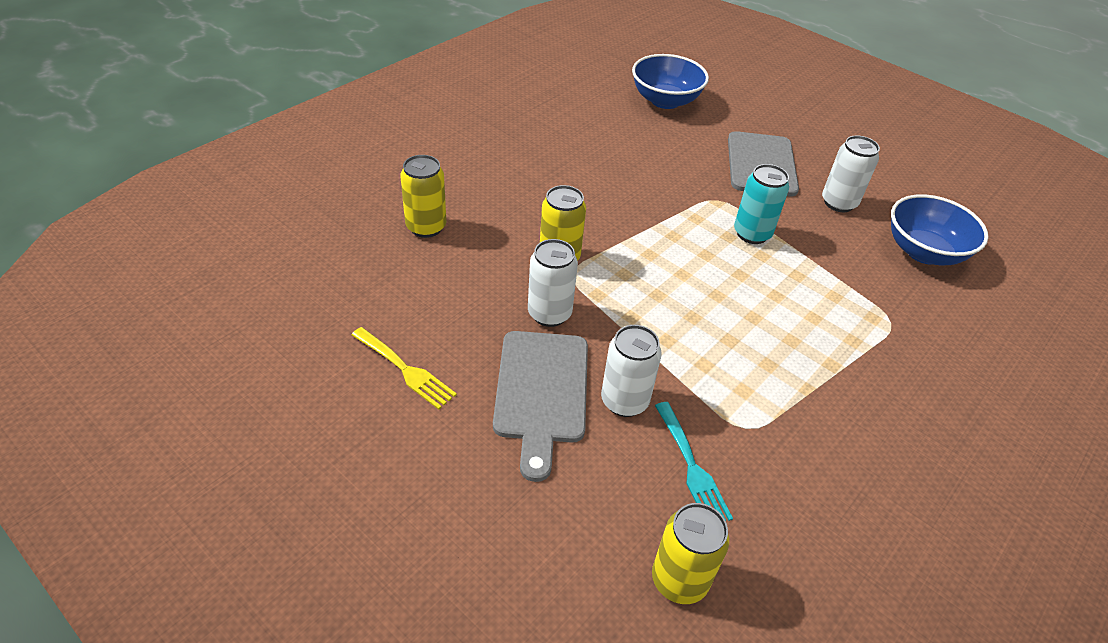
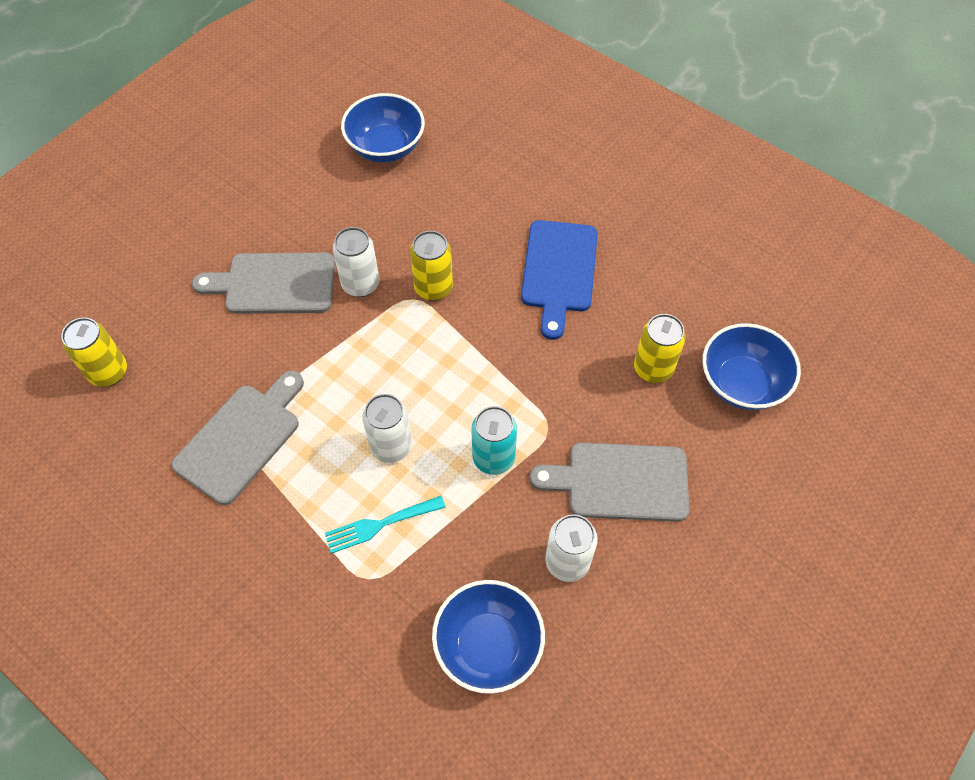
camera: 90 degrees right, 15 degrees up
yellow fork [352,327,457,410] -> none
yellow can [401,155,446,238] -> yellow can moved to [634,314,686,383]
white can [601,325,662,417] -> white can moved to [362,394,412,463]
turquoise fork [655,402,733,521] -> turquoise fork moved to [325,496,446,554]
none -> grey cutting board [172,371,304,505]
none -> blue bowl [341,93,425,163]
none -> blue cutting board [521,220,598,340]

